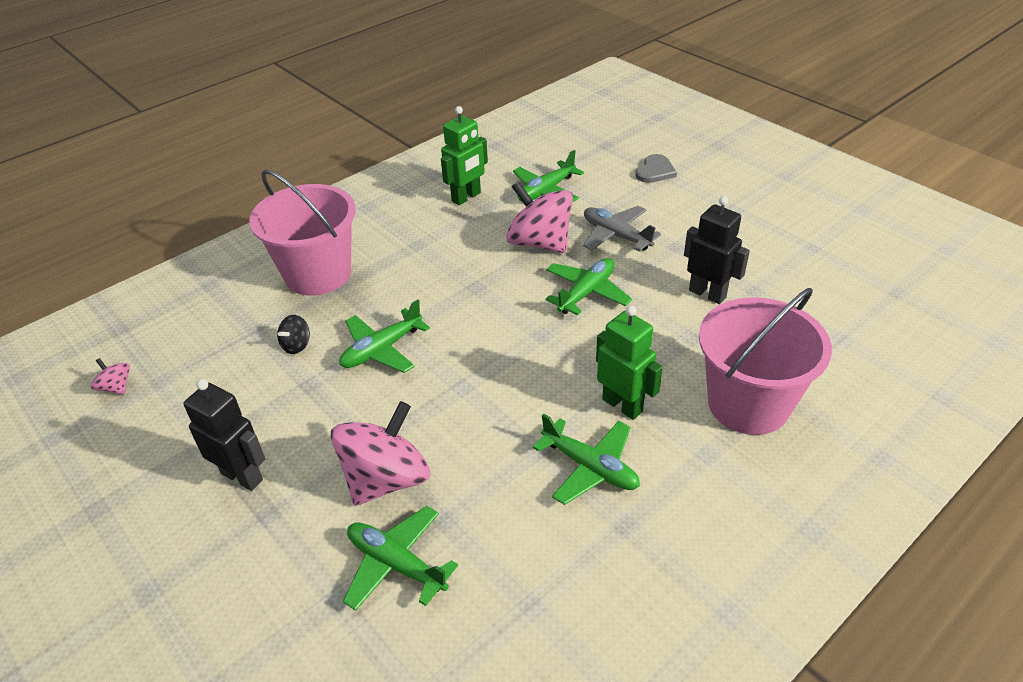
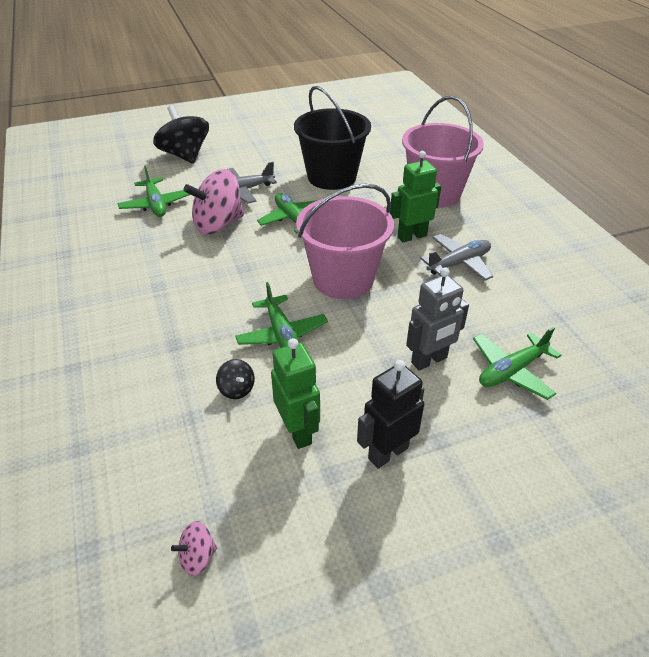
camera: 70 degrees left, 0 degrees up
pink bucket [249,170,356,296] -> pink bucket moved to [296,184,394,299]
pink spinning top [331,401,430,506] -> grey robot [406,267,469,371]
green robot [441,106,488,205] -> green robot moved to [271,338,320,449]
green plane [533,413,640,505] -> grey plane [420,234,493,281]
grey heart [635,154,677,183] -> black spinning top [153,105,209,164]
black robot [684,196,750,304] -> black bucket [294,86,371,190]

